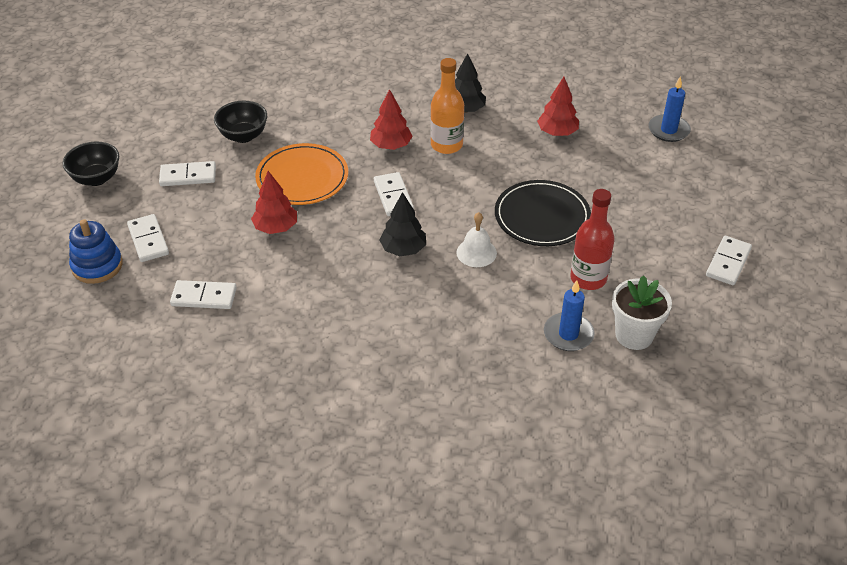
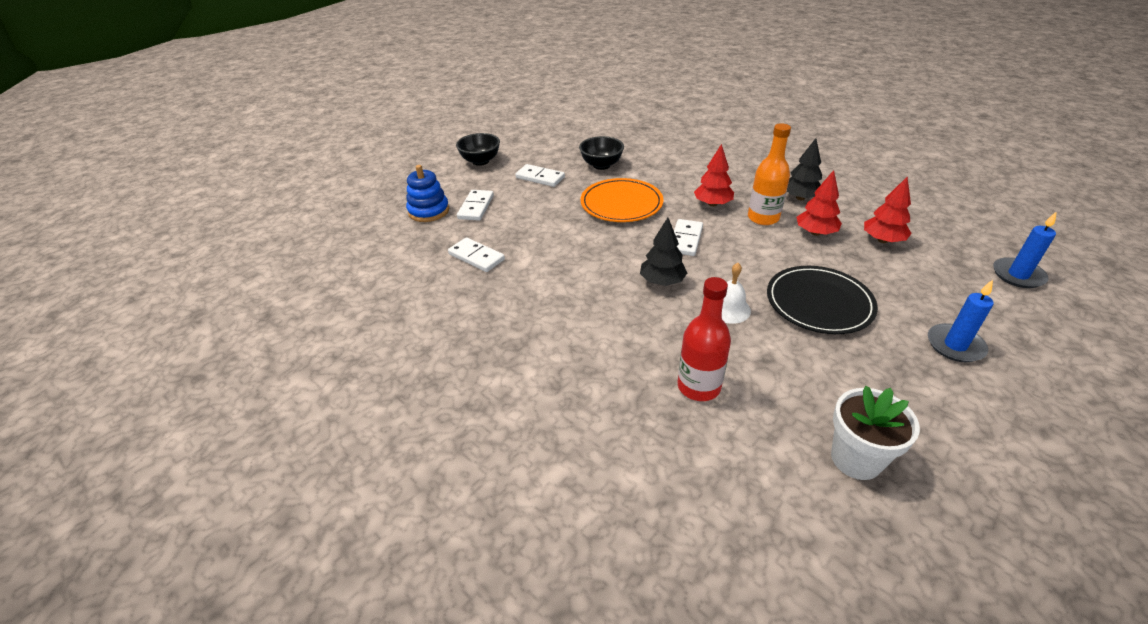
camera: 35 degrees right, 5 degrees down
red tree [251,171,297,234] -> red tree moved to [796,170,842,236]
blue candle [544,280,595,351] -> blue candle moved to [928,280,993,362]
red bottle [570,189,615,290] -> red bottle moved to [678,277,731,401]
white domino [706,236,752,285] -> none

